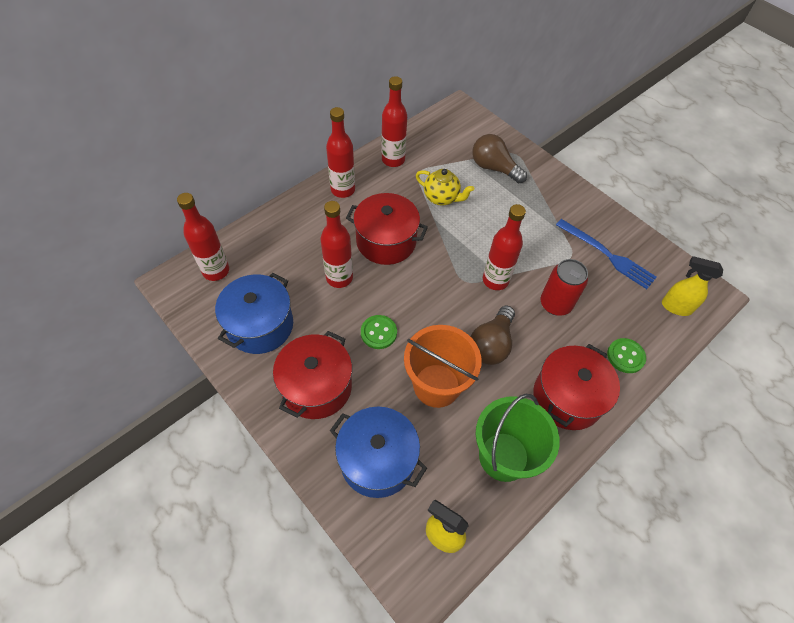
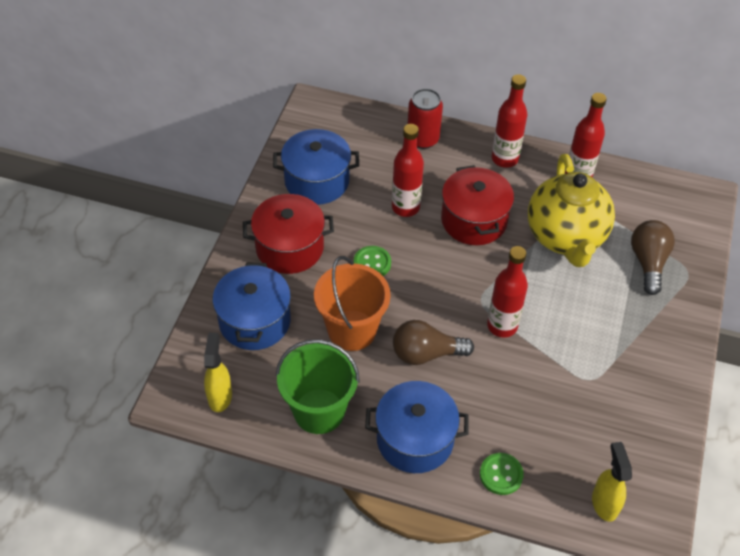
camera: 60 degrees right, 5 degrees down
red bottle [177,193,229,281] -> none
yellow teapot [416,169,474,206] -> yellow teapot [528,154,615,267], size x1.96
red pot [533,344,620,430] -> blue pot [365,381,469,473]
red can [541,259,588,316] -> red can moved to [408,88,443,149]
blue fork [556,219,657,289] -> none

